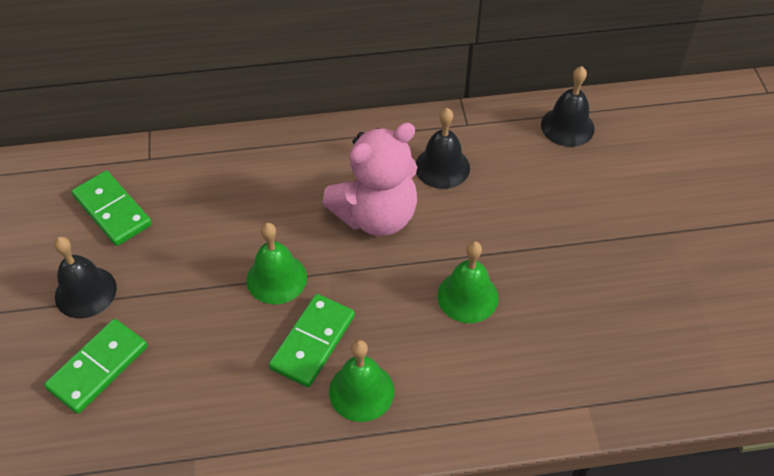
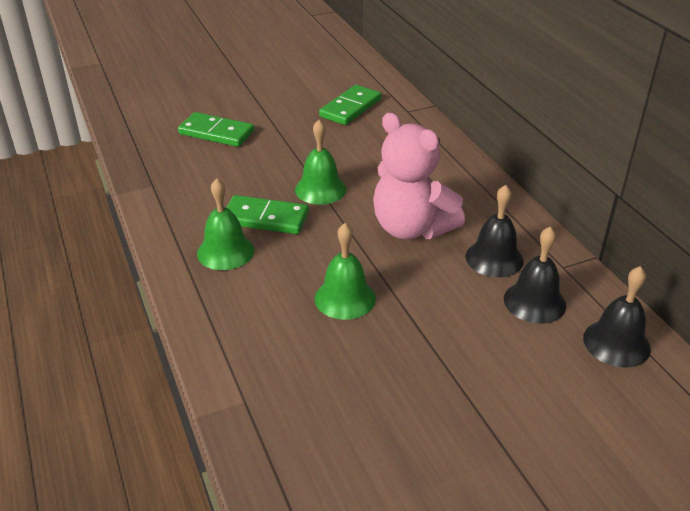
camera: 75 degrees right, 15 degrees down
black bell [54,237,117,318] -> black bell moved to [504,226,566,324]

